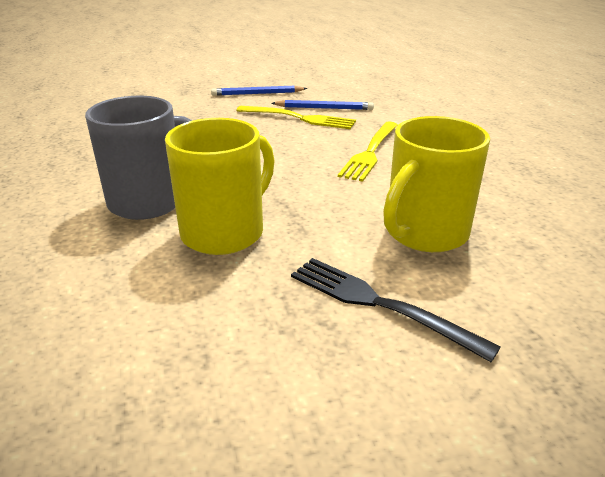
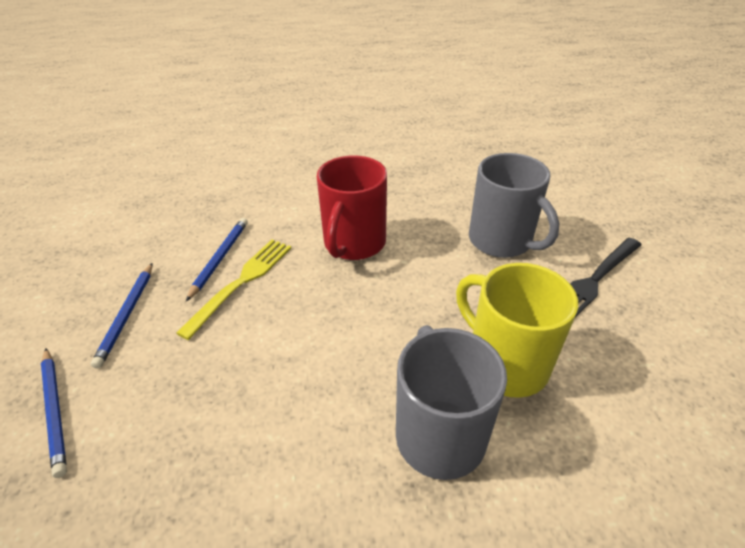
camera: 80 degrees left, 10 degrees up
yellow fork [338,121,398,182] -> red mug [317,156,387,260]
yellow mug [383,116,490,252] -> grey mug [469,153,559,258]
none -> blue pencil [41,348,67,478]

